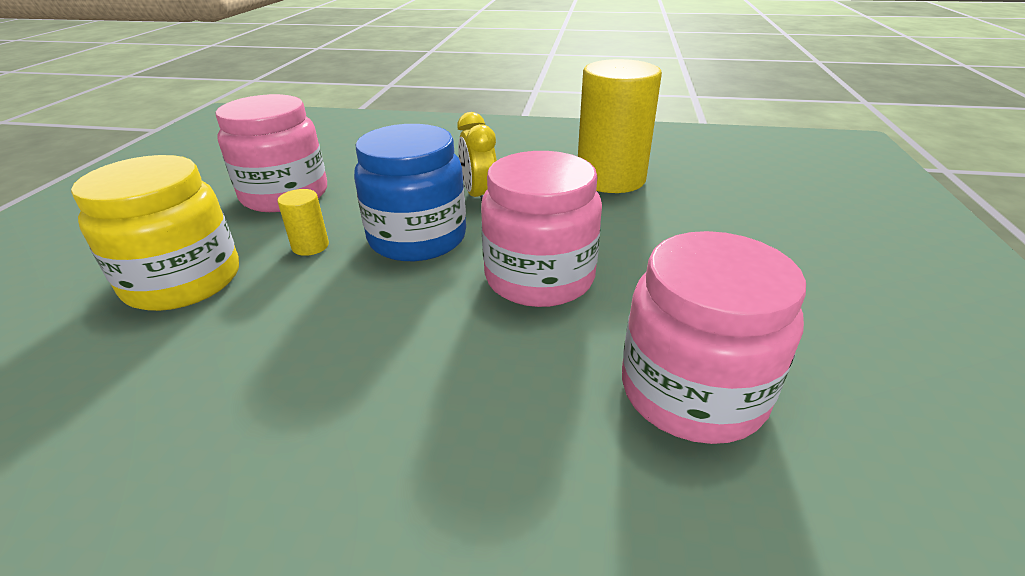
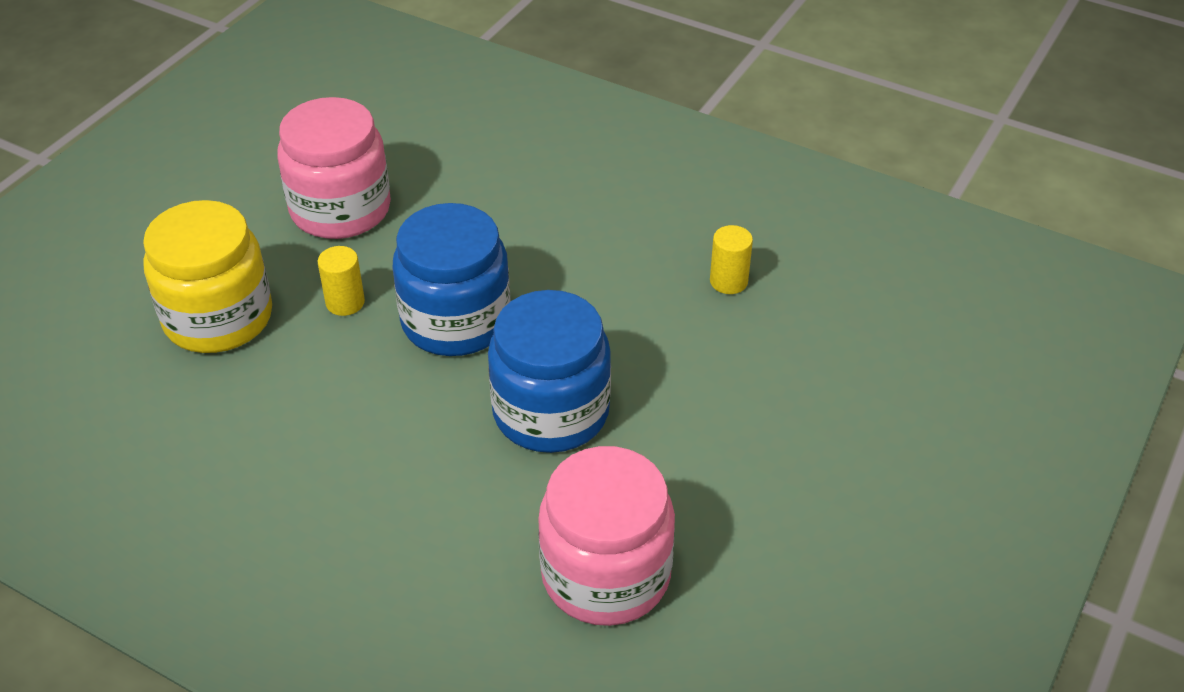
camera: 20 degrees right, 10 degrees up
yellow clock [458,112,497,201] -> none
pink jar [481,151,602,307] -> blue jar [488,290,611,453]
yellow cylinder [578,59,662,193] -> yellow cylinder [710,225,753,294], size x0.43

